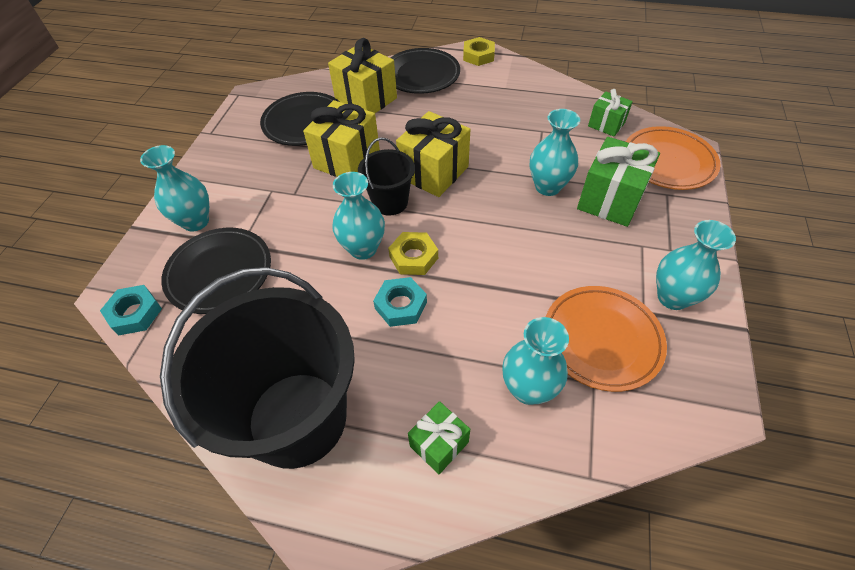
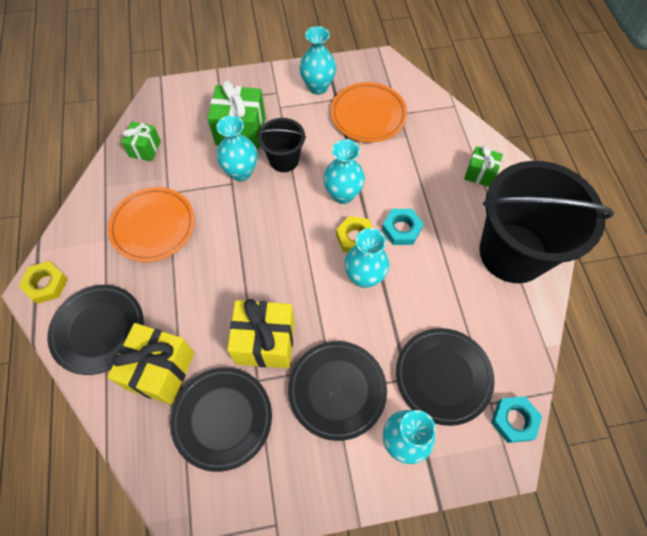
camera: 115 degrees left, 10 degrees up
black bucket [358,137,415,216] -> black bucket moved to [257,118,306,172]
yellow gift [396,111,471,197] -> none
turquoise vase [502,317,569,405] -> turquoise vase moved to [323,139,365,204]
orange plate [626,126,721,190] -> orange plate moved to [108,187,195,262]
none -> black plate [288,341,387,441]

